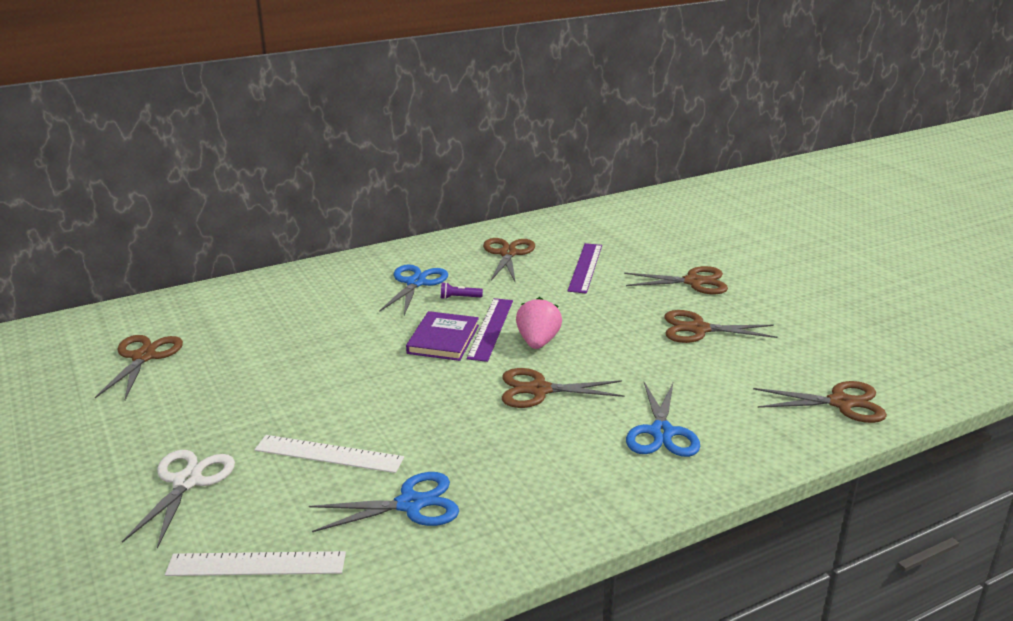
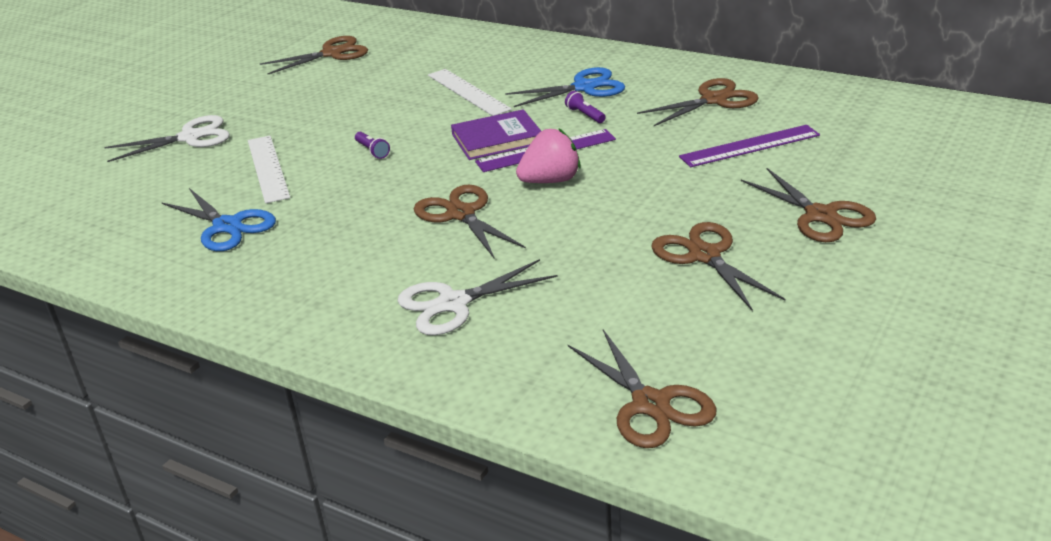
camera: 60 degrees right, 5 degrees up
white ruler [165,551,346,576] -> white ruler moved to [428,69,512,116]
blue scissors [626,381,700,457] -> white scissors [398,259,558,335]
none -> purple flashlight [355,132,390,159]

